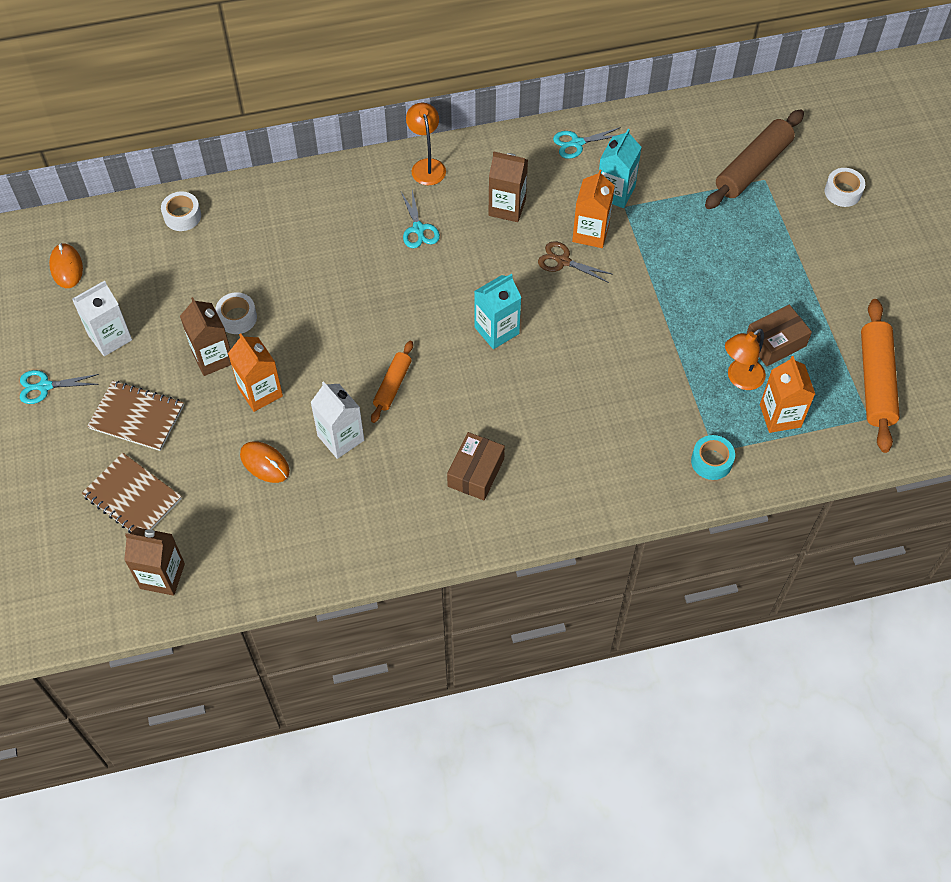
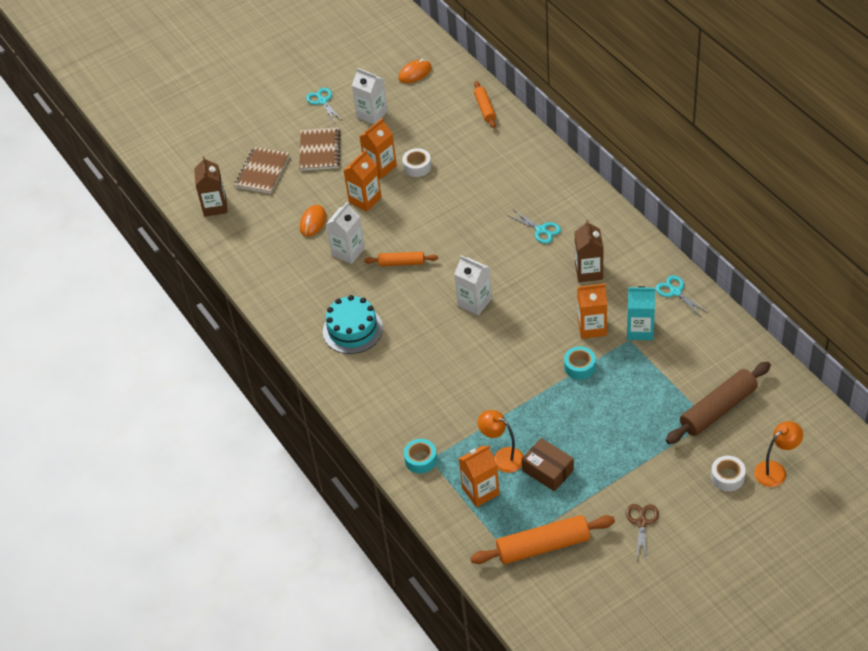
camera: 75 degrees right, 10 degrees down
white tape [161,191,201,231] -> orange rolling pin [474,81,496,128]
brown carton [180,297,231,376] -> orange carton [359,118,397,179]
turquoise scissors [401,190,440,248] -> turquoise scissors turned 105 degrees counterclockwise [507,210,561,244]
orange lamp [406,103,446,185] -> orange lamp moved to [754,421,803,487]
brown box [447,432,505,500] -> turquoise cake [323,295,383,354]
turquoise carton [474,274,521,349] -> white carton [455,255,492,315]
brown scissors [538,241,612,283] -> brown scissors moved to [626,504,659,561]
brown rolling pin [705,109,804,209] -> brown rolling pin turned 60 degrees counterclockwise [666,362,771,444]
none -> turquoise tape [564,346,596,380]

